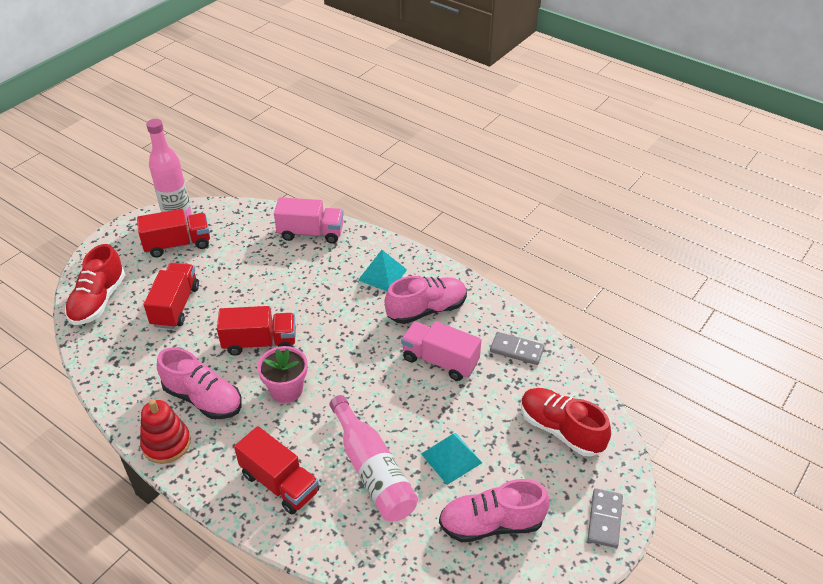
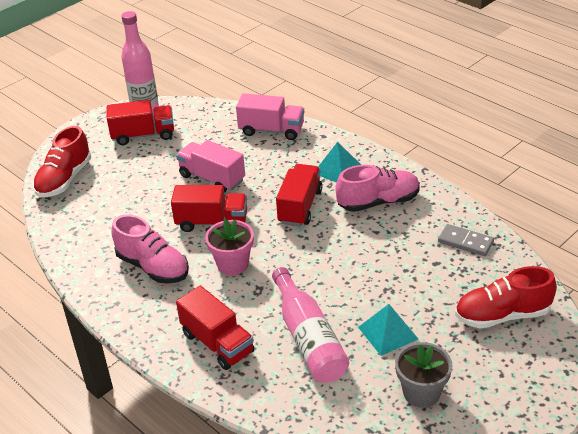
camera: 10 degrees right, 5 degrees down
red stacking toy [140,399,191,464] -> none
red truck [143,263,199,329] -> red truck moved to [276,164,322,226]
pink truck [401,321,481,381] -> pink truck moved to [176,140,245,193]
pink shoe [439,479,550,542] -> grey flower pot [395,342,452,408]
red shoe [521,388,611,457] -> red shoe turned 60 degrees counterclockwise [455,266,557,329]
grey domino [588,488,623,548] -> none

